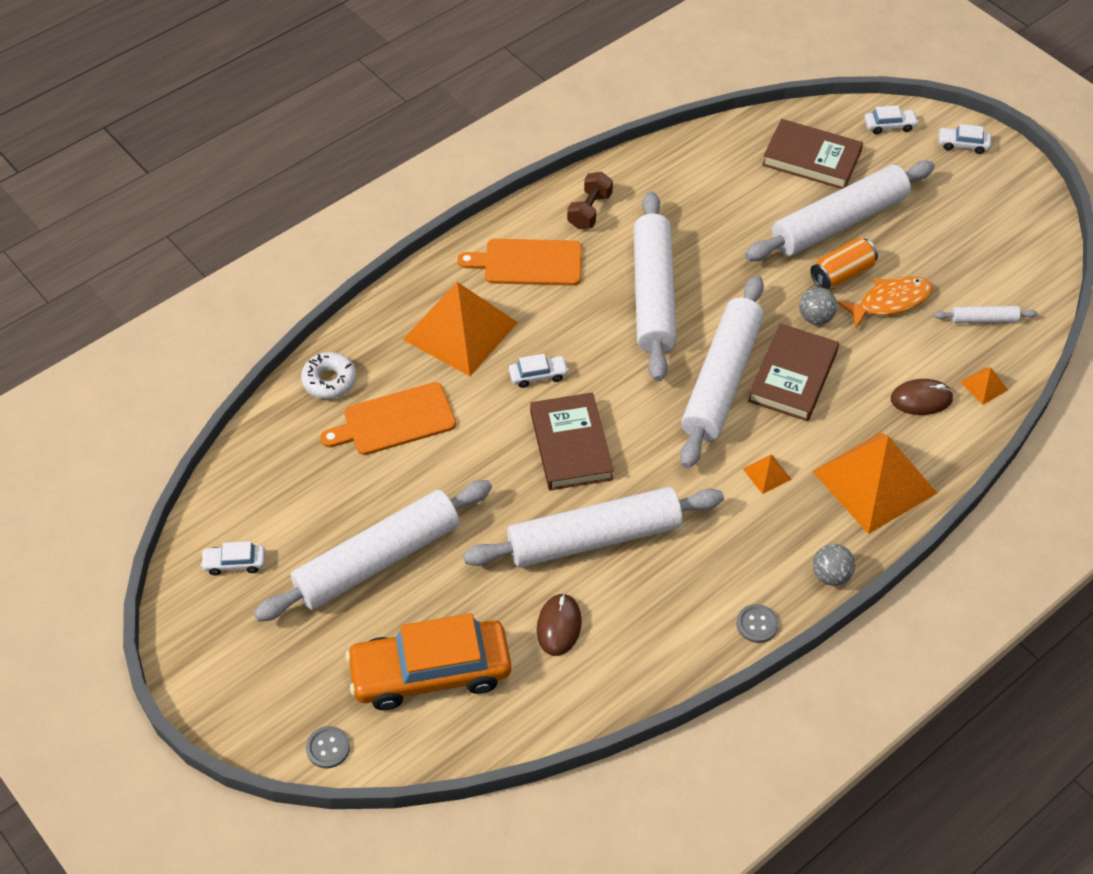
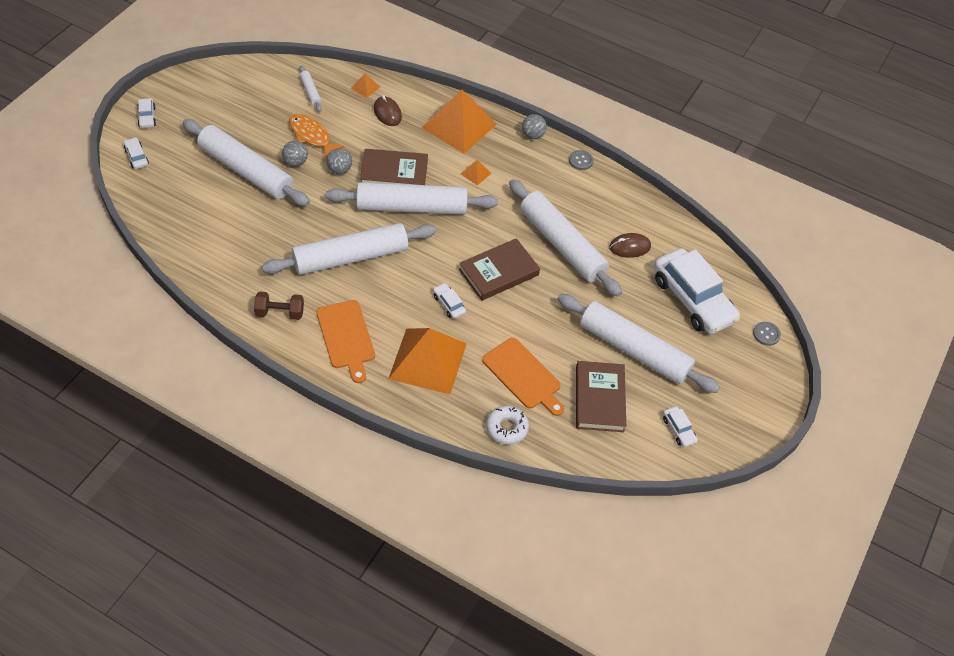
camera: 115 degrees left, 0 degrees up
orange car [345,613,511,710] -> white car [654,248,740,334]
brown book [762,119,863,189] -> brown book moved to [576,361,626,432]
orange can [811,238,878,289] -> grey ball [282,141,308,167]

